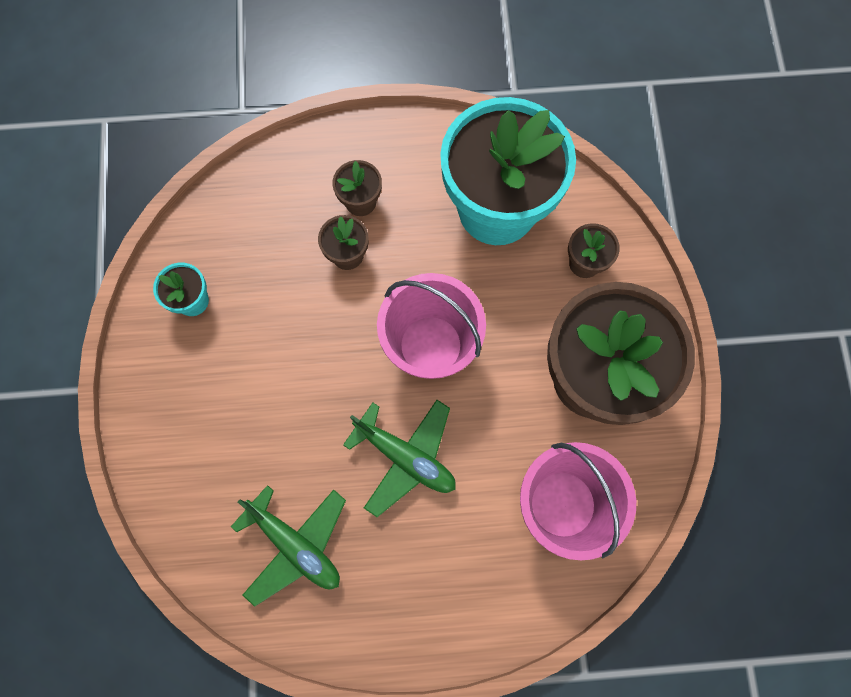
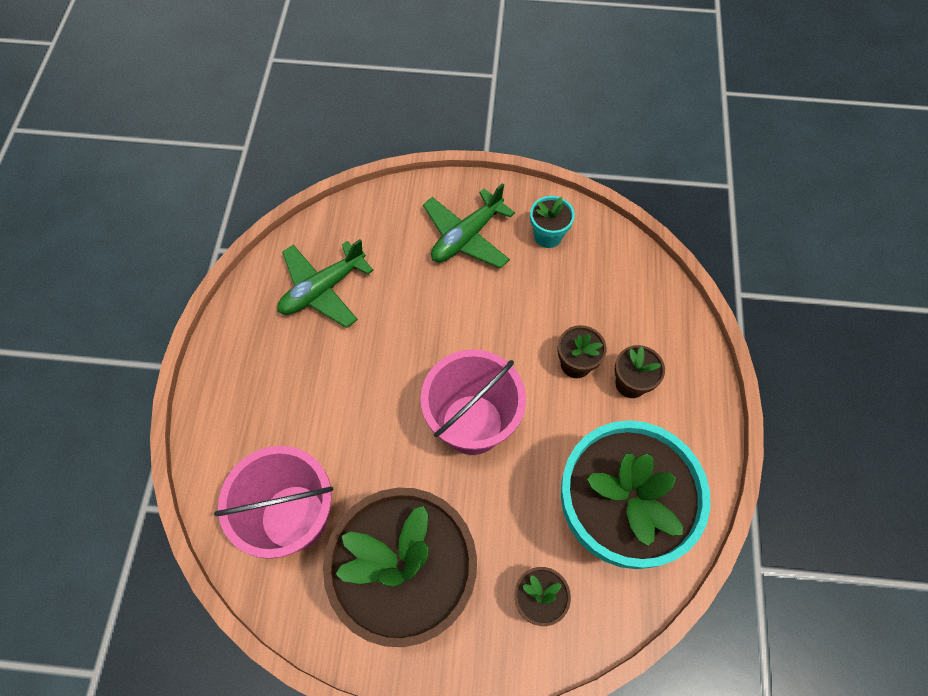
camera: 100 degrees right, 10 degrees down
green plane [343,400,456,517] -> green plane moved to [423,183,515,269]

